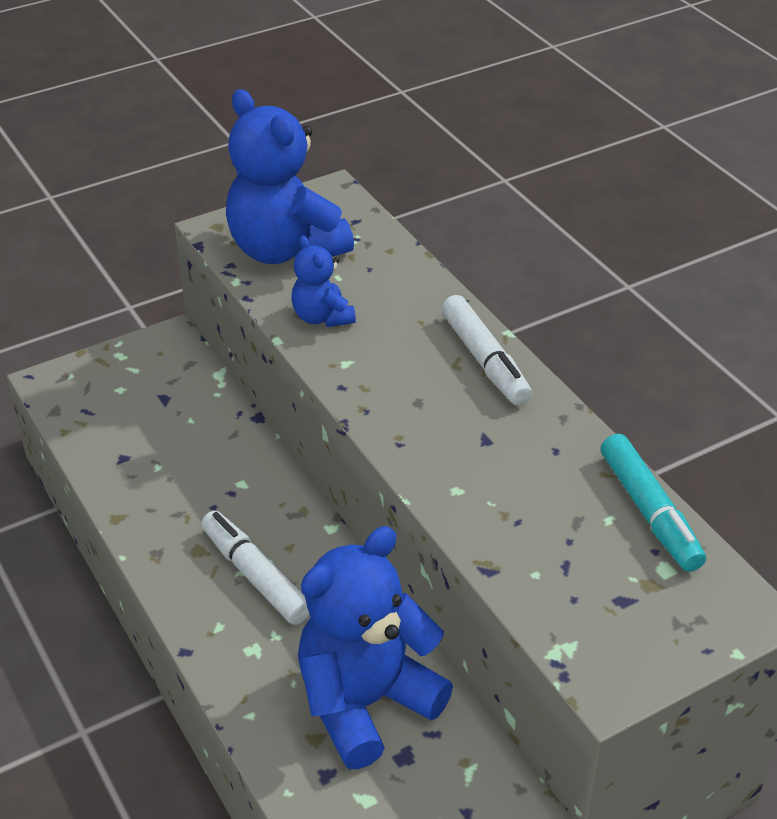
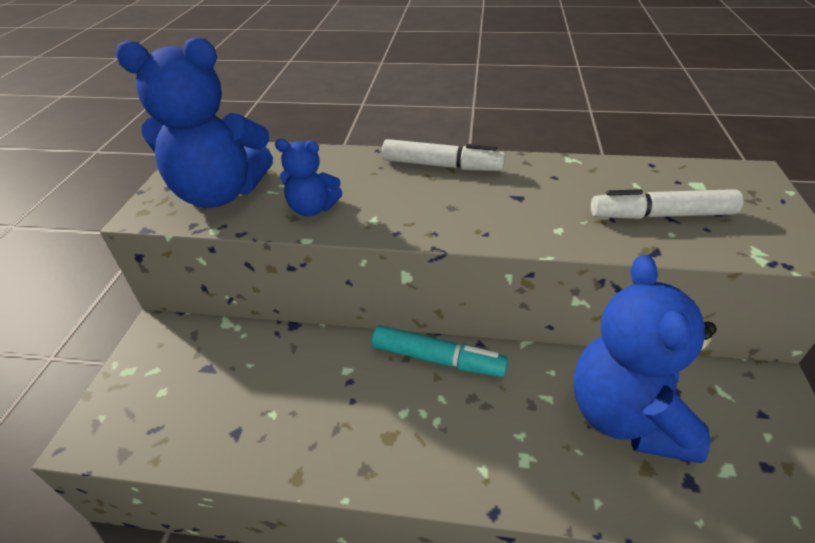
camera: 50 degrees left, 0 degrees up
white marker [201,511,310,625] -> white marker moved to [591,189,743,219]
turquoise marker [601,434,706,572] -> turquoise marker moved to [372,325,508,377]

